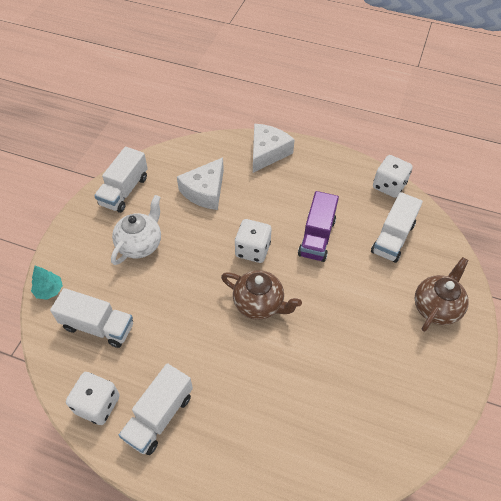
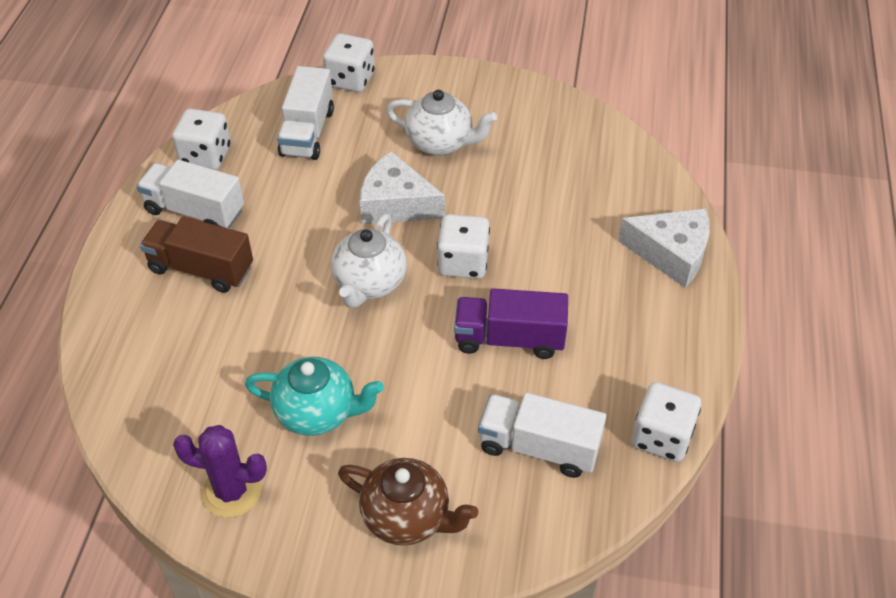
camera: 80 degrees right, 5 degrees down
turquoise tree [31,266,63,300] -> white dice [323,33,375,92]
white truck [94,147,148,213] -> none
white cheese [177,157,224,210] -> white cheese moved to [360,151,445,224]
brown teapot [221,270,302,320] -> white teapot [331,214,407,308]
none -> brown truck [140,217,253,293]
none -> purple cactus [173,425,267,518]
none -> turquoise teapot [245,357,384,436]

